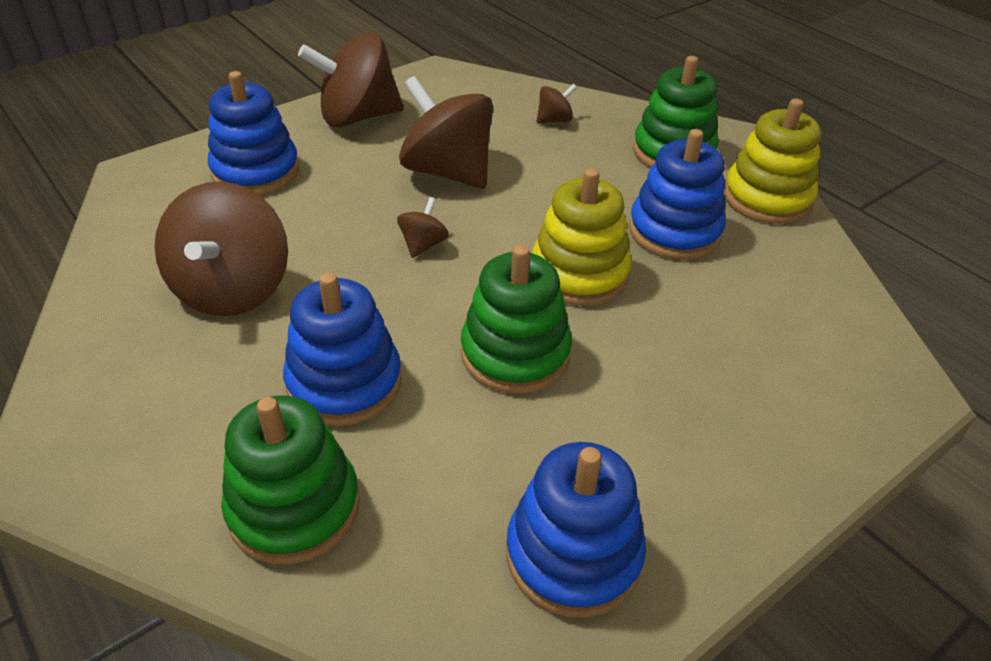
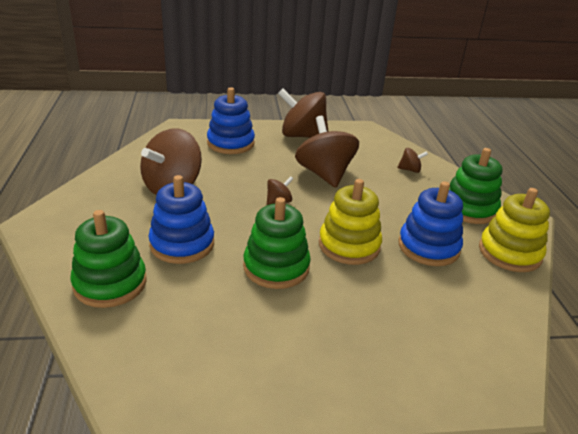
camera: 30 degrees right, 10 degrees down
blue stacking toy [506,442,646,618] -> none

